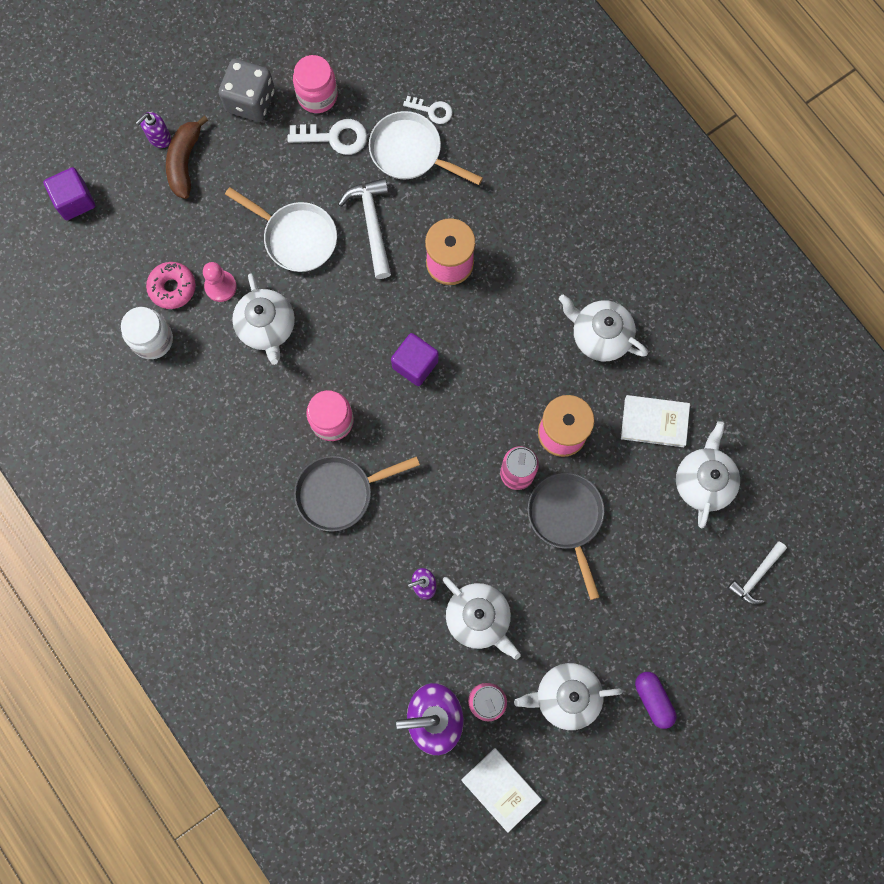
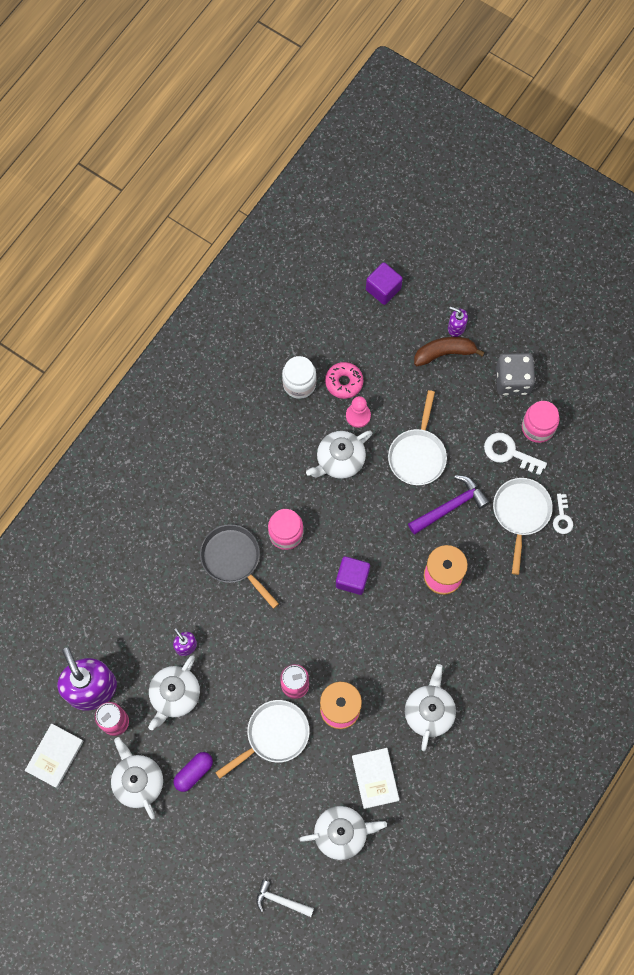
camera: 70 degrees right, 5 degrees down
white key [287,119,367,155] -> white key turned 135 degrees clockwise [484,433,547,475]
white hammer [338,178,391,279] -> purple hammer [408,475,490,534]
grey pan [528,472,604,600] -> white pan [215,700,310,779]
purple capsule [635,672,676,729] -> purple capsule moved to [174,752,213,792]

